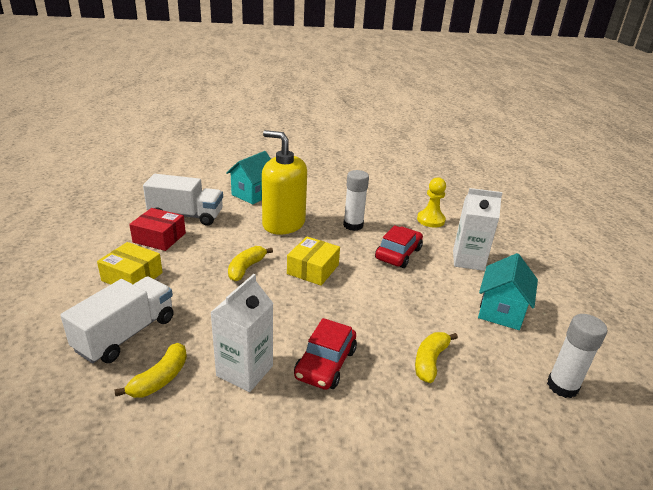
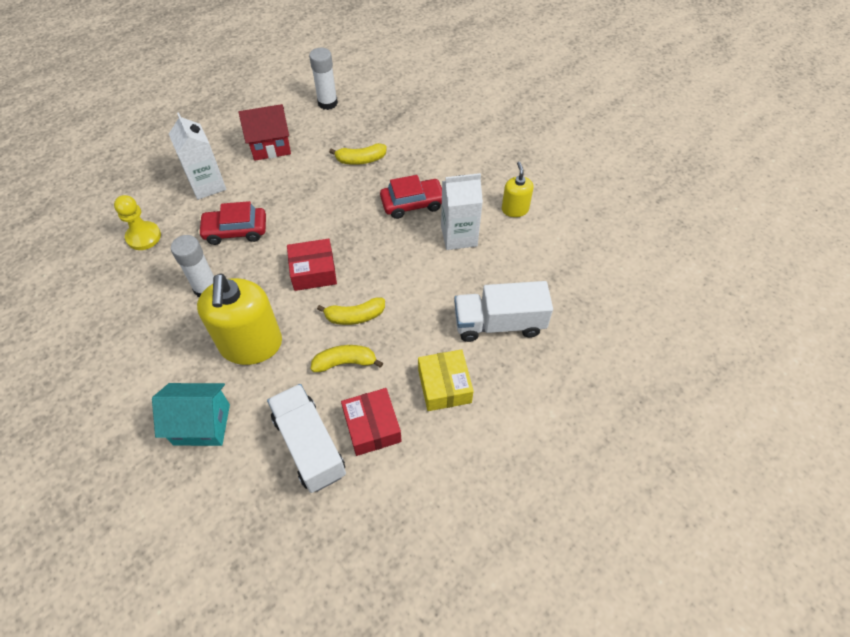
camera: 125 degrees left, 25 degrees up
yellow banana [114,343,187,398] -> yellow banana moved to [311,345,383,372]
yellow box [287,236,340,286] -> red box [287,239,337,291]
turquoise house [478,253,538,330] -> red house [239,104,291,161]
none -> yellow soap dispenser [502,162,534,217]

